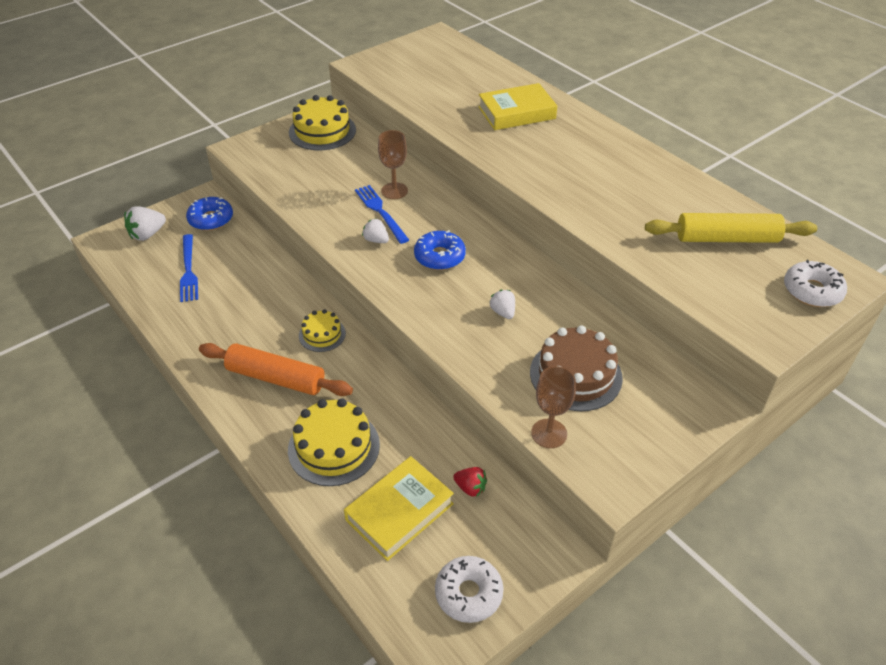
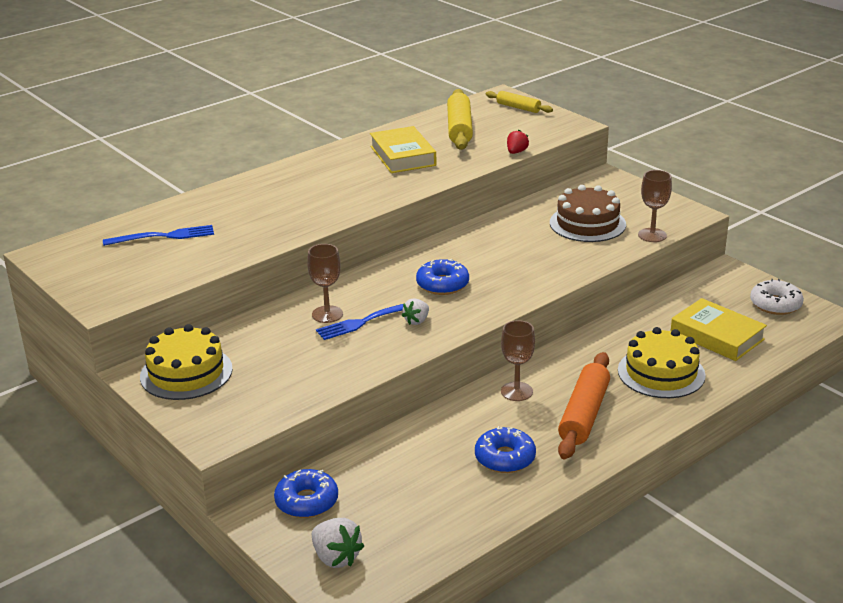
camera: 90 degrees left, 15 degrees down
blue fork [180,234,198,302] -> blue fork moved to [103,225,214,246]
yellow cake [299,309,346,352] -> brown goblet [501,320,535,401]
red strawberry [453,467,487,497] -> red strawberry moved to [507,130,529,154]
yellow book [478,83,557,130] -> yellow book moved to [370,126,437,173]
white strawberry [489,290,515,319] -> none
white donut [784,260,847,307] -> yellow rolling pin [486,91,553,113]
none -> blue donut [475,426,536,473]

